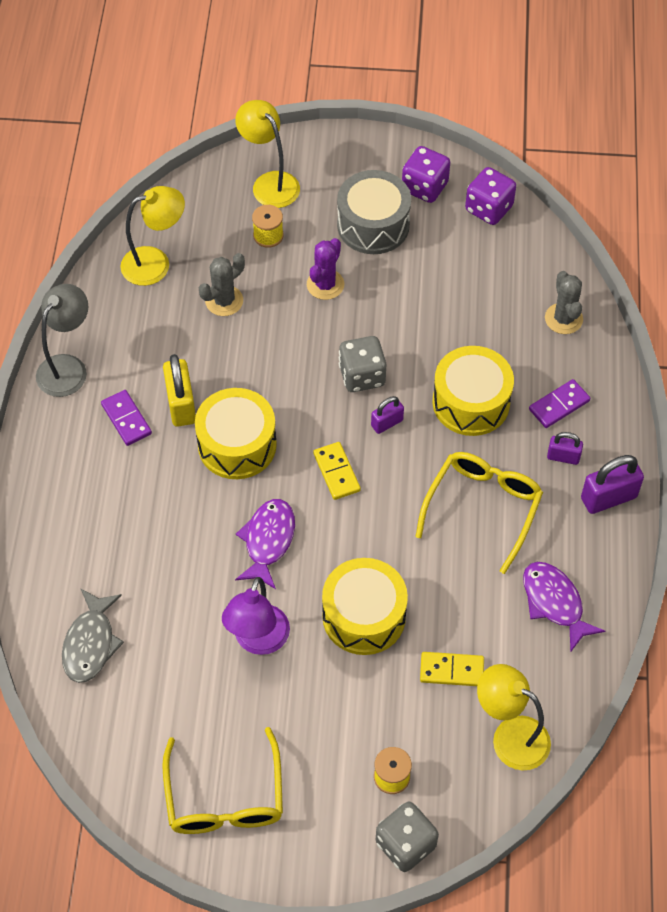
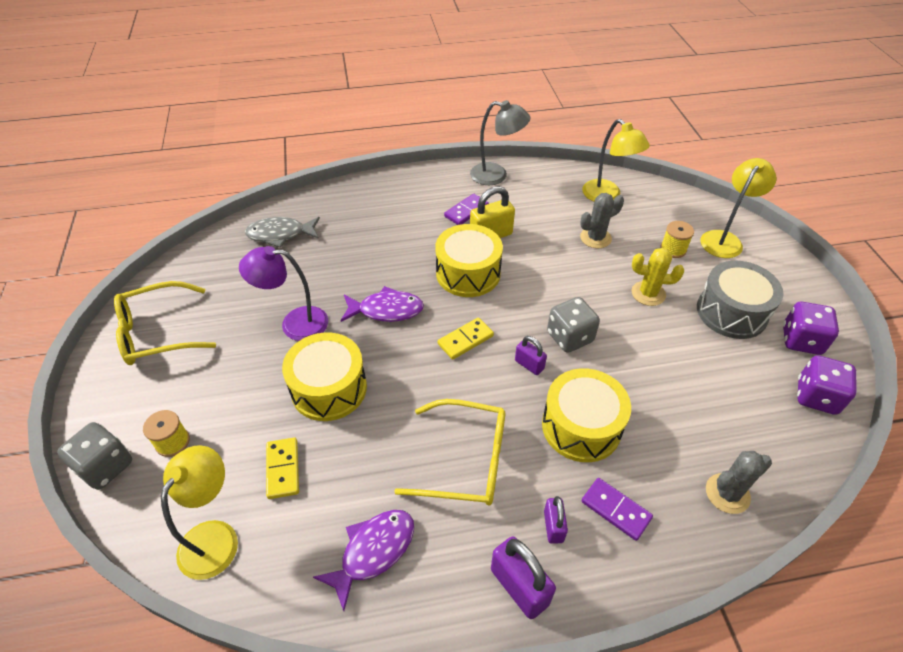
camera: 75 degrees right, 10 degrees down
grey cactus [199,253,245,316] -> grey cactus turned 60 degrees counterclockwise [580,193,624,248]
purple cactus [307,238,344,300] -> yellow cactus [631,248,684,306]

